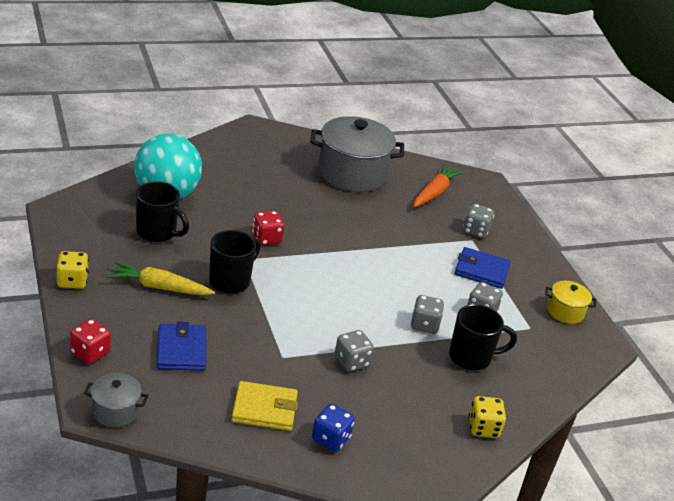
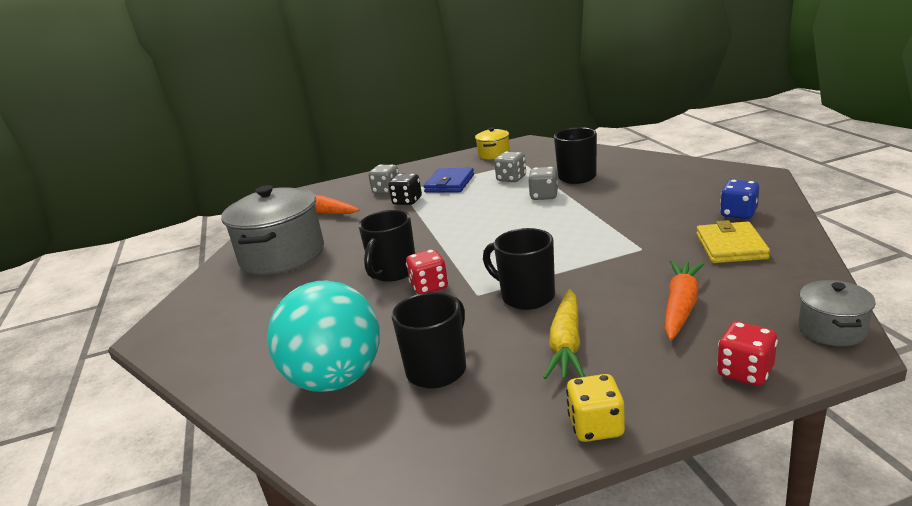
camera: 80 degrees left, 10 degrees down
blue wallet [157,322,206,371] -> orange carrot [664,260,705,340]
grey dice [335,330,374,372] -> none
yellow dice [468,396,506,438] -> none
none -> black mug [358,210,415,282]
none -> black dice [388,174,422,205]

